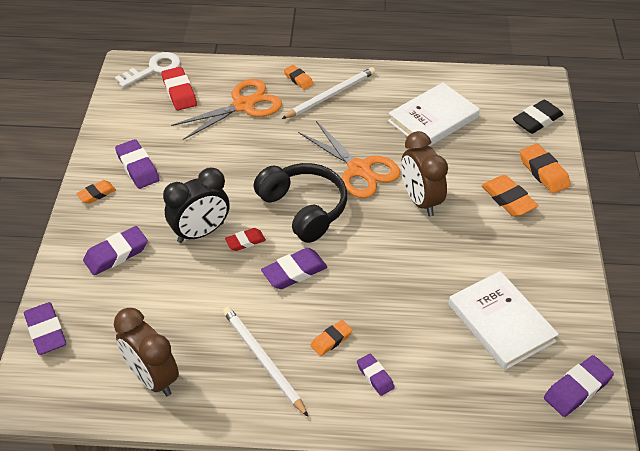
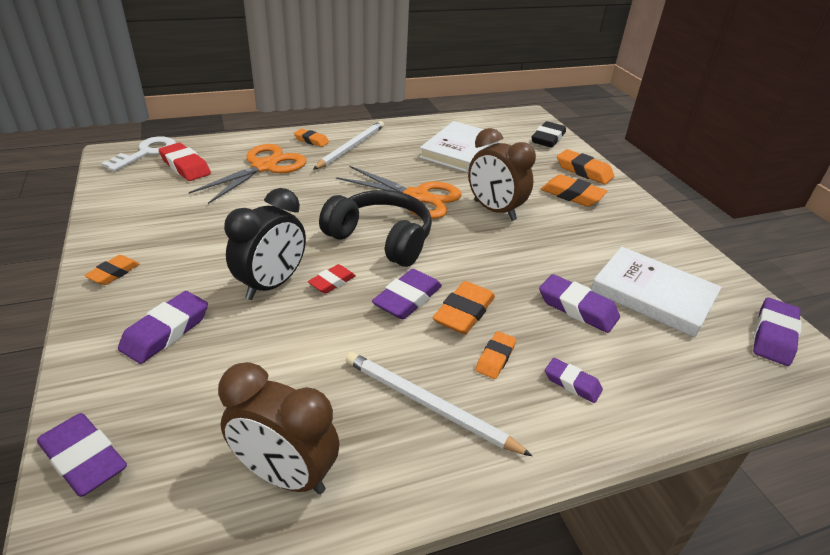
camera: 25 degrees left, 10 degrees down
purple eraser [115,139,160,189] -> purple eraser moved to [539,274,620,333]
none -> orange eraser [433,281,495,334]

